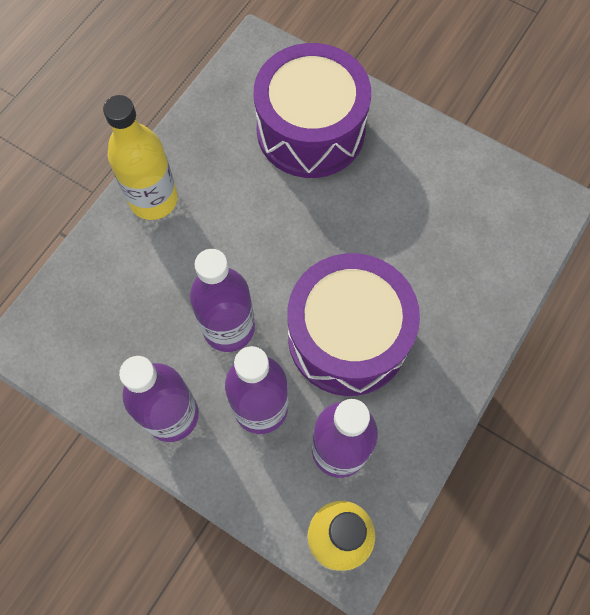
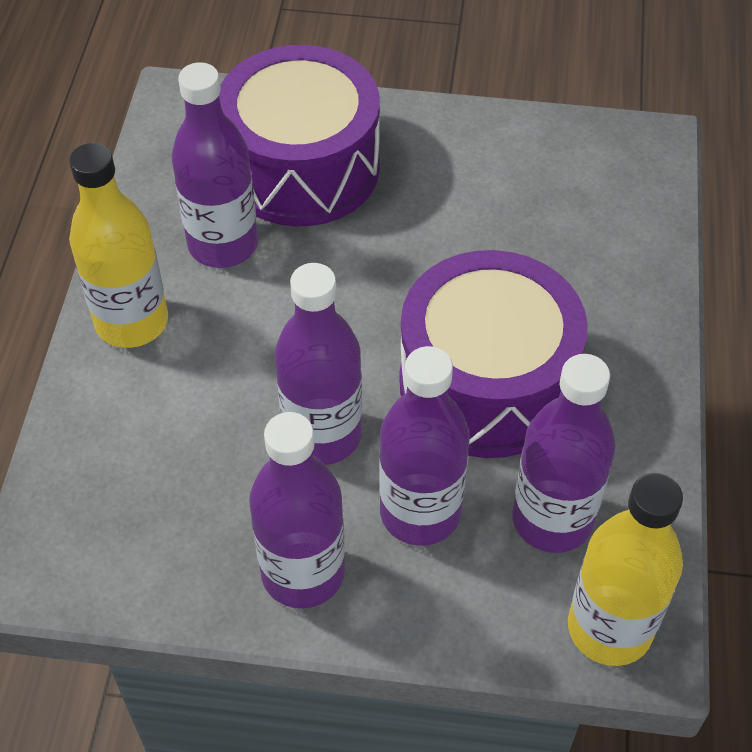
camera: 25 degrees left, 15 degrees down
none -> purple bottle [172,62,258,268]

